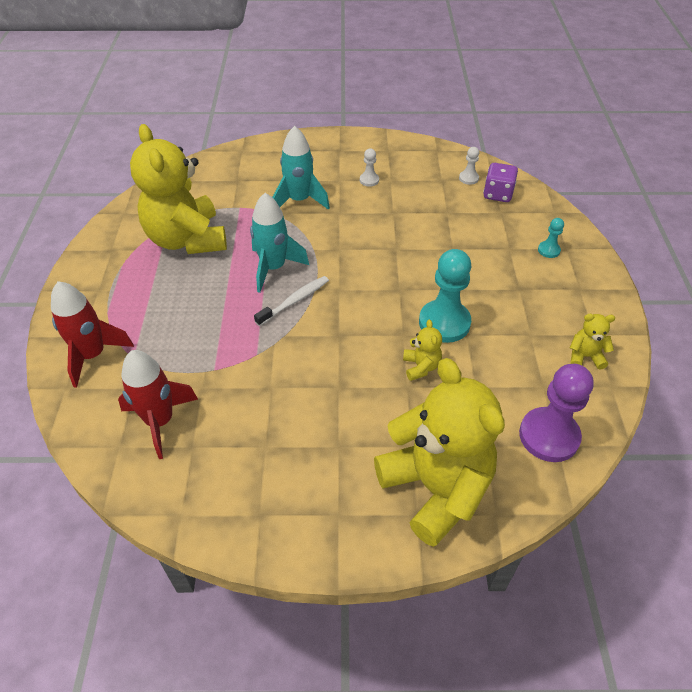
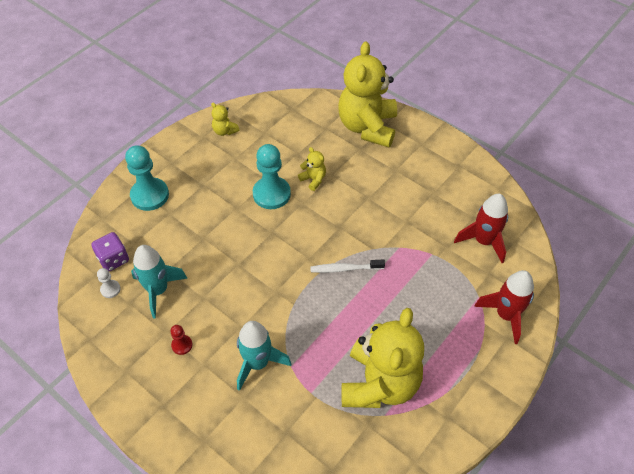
camera: 140 degrees left, 5 degrees up
turquoise rocket [250,193,309,293] -> turquoise rocket moved to [131,245,188,319]
white pawn [360,149,379,187] -> red pawn [170,325,192,355]
yellow teddy bear [403,320,442,381] -> yellow teddy bear turned 105 degrees clockwise [298,147,326,191]
purple pawn [519,364,594,462] -> none
turquoise pawn [538,218,564,258] -> turquoise pawn [125,145,169,211], size x2.12

